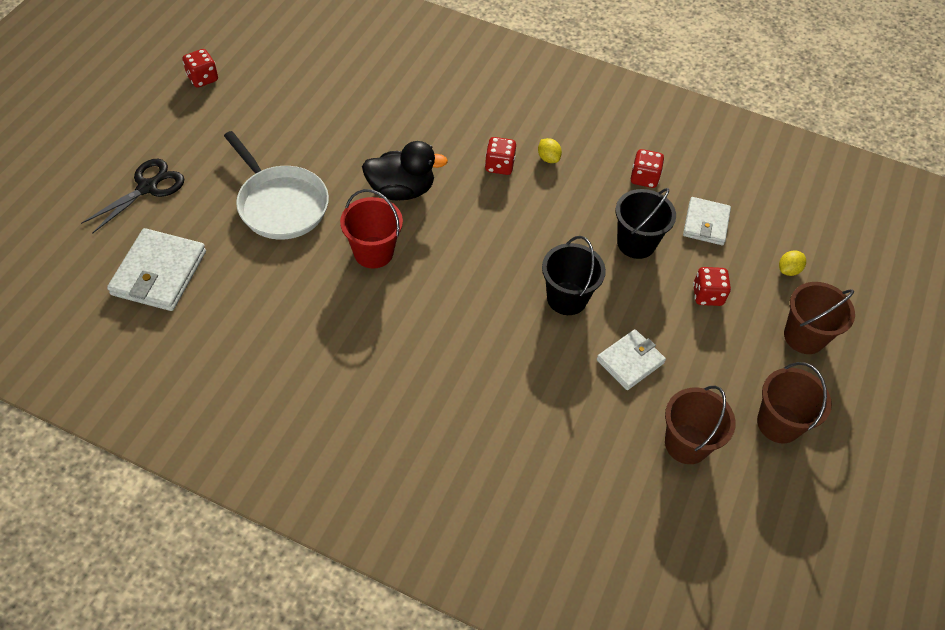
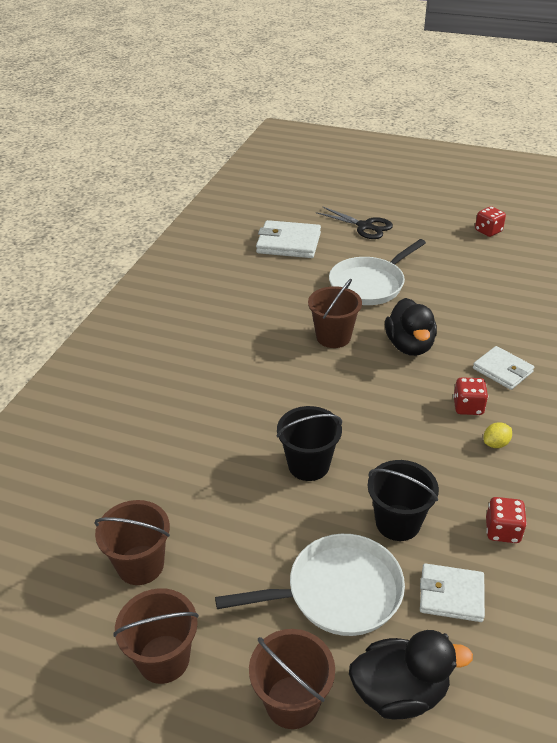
camera: 90 degrees right, 15 degrees down
red bucket [340,189,403,268] -> brown bucket [308,279,362,348]
white wallet [597,329,666,390] -> white wallet moved to [473,346,534,390]
red dice [693,267,731,306] -> white pan [215,534,405,636]
yellow lemon [779,250,806,276] -> black duck [349,630,473,719]

